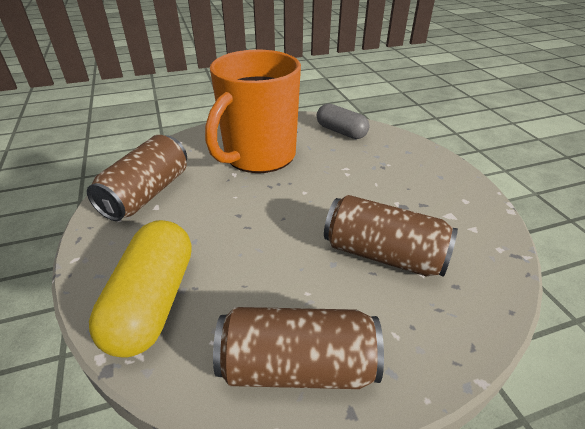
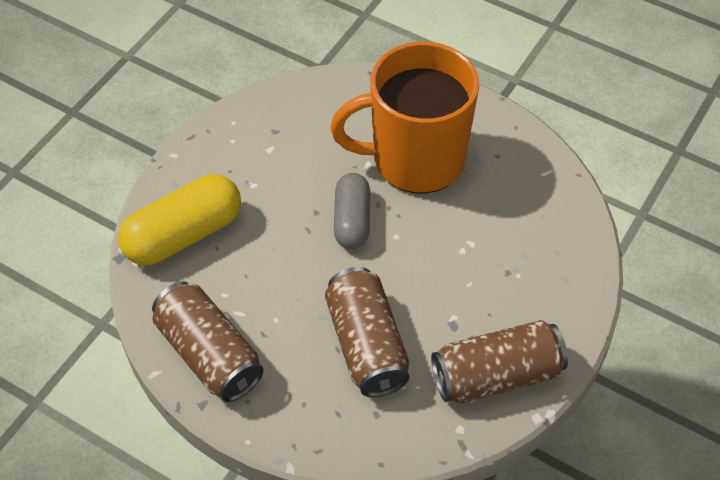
camera: 50 degrees right, 15 degrees up
brown can [87,135,187,221] -> brown can moved to [431,320,568,403]
grey capsule [317,103,369,139] -> grey capsule moved to [334,173,370,249]

